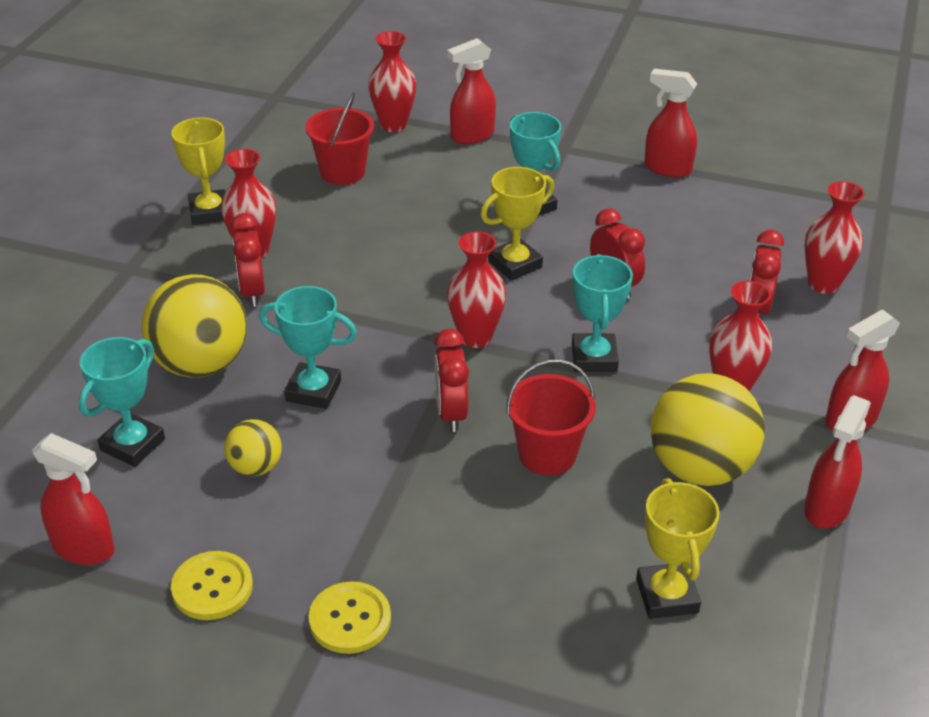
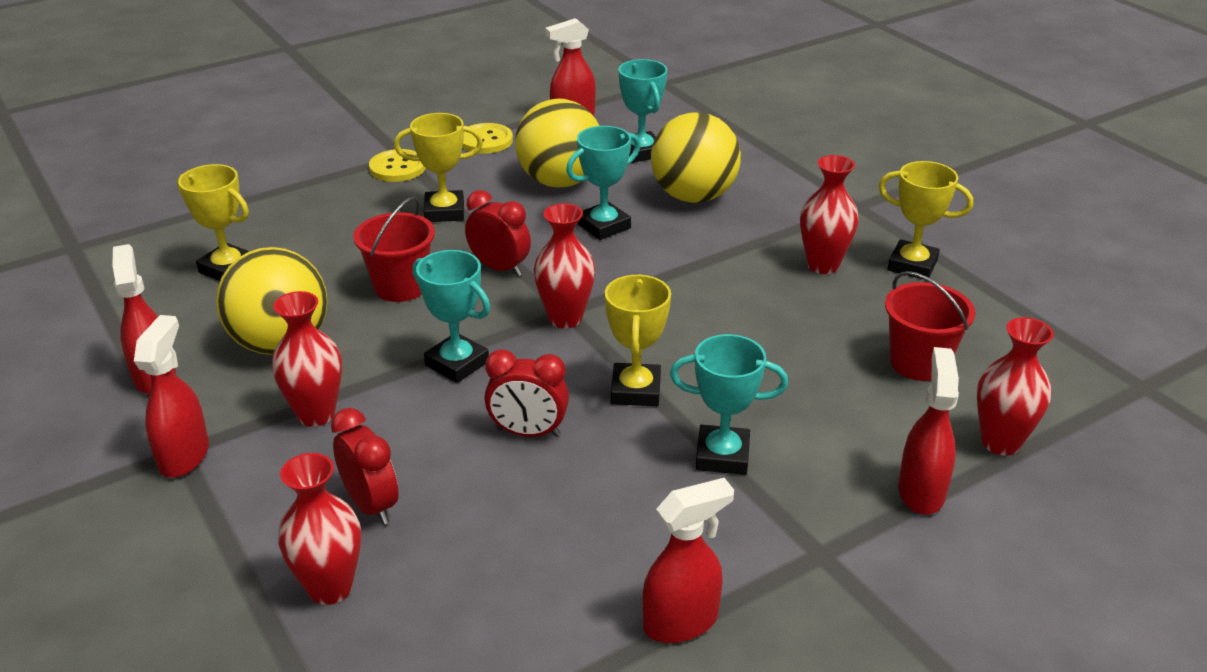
camera: 130 degrees right, 5 degrees down
yellow ball [224,419,282,476] -> yellow ball [515,99,599,187], size x1.95
red clock [231,213,265,307] -> none
none -> yellow trophy [394,113,483,222]

